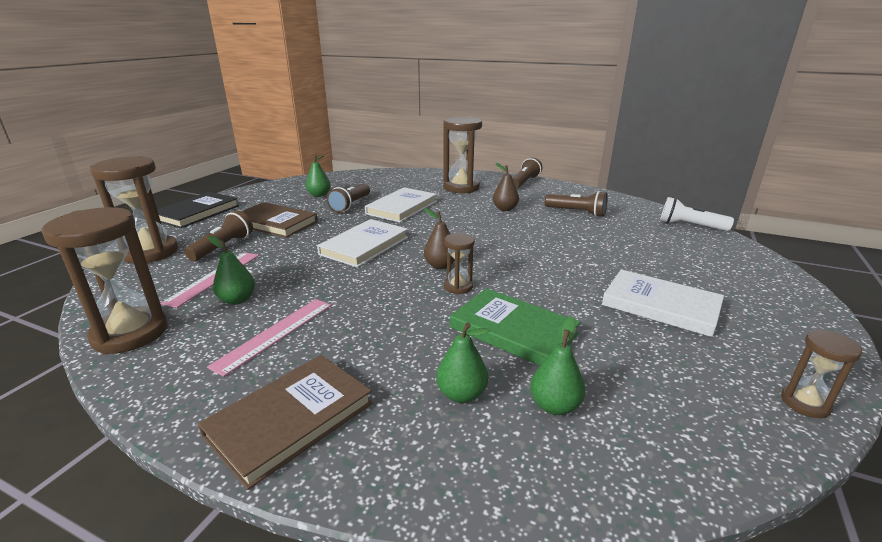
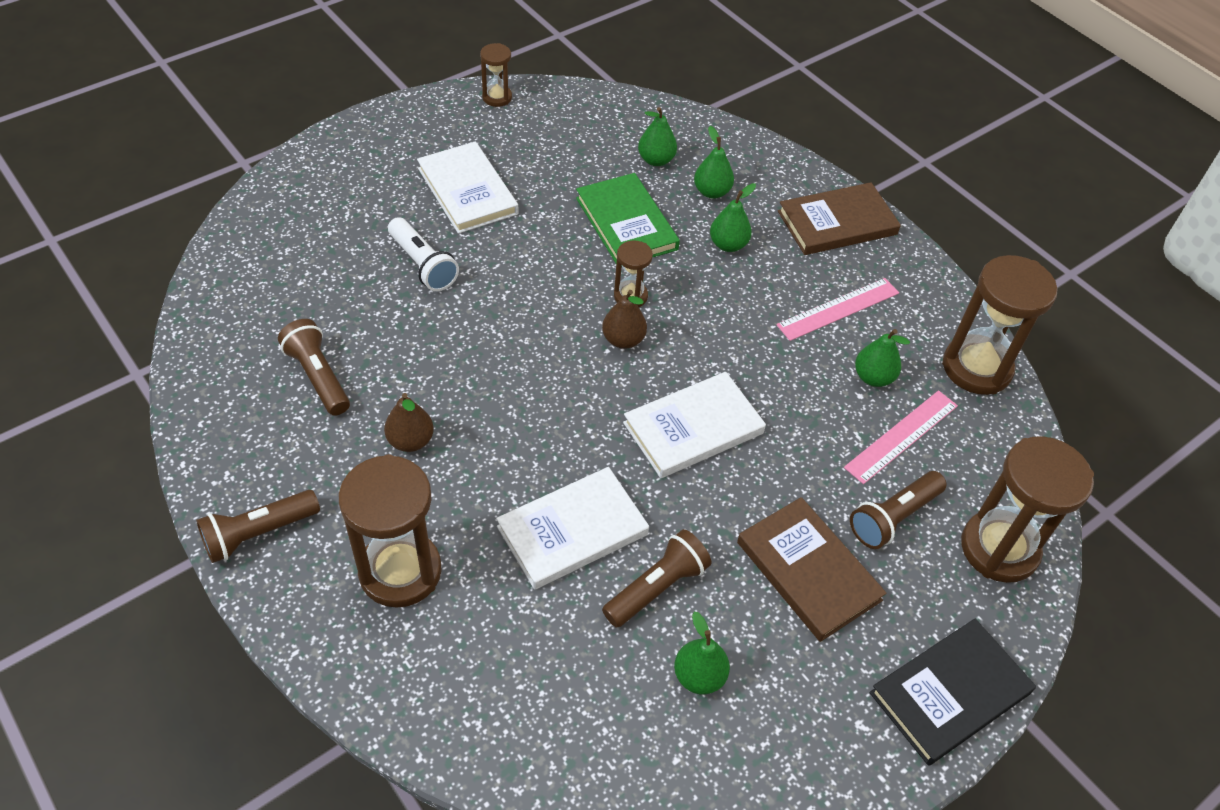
camera: 155 degrees left, 25 degrees up
white flashlight [660,197,734,231] -> white flashlight moved to [388,217,459,291]
none -> green pear [710,183,756,252]

